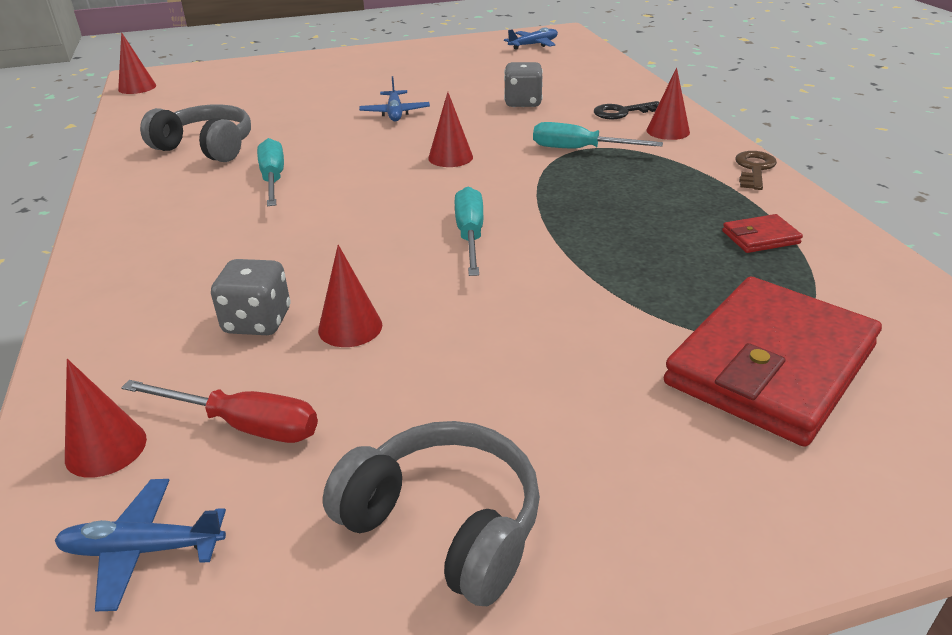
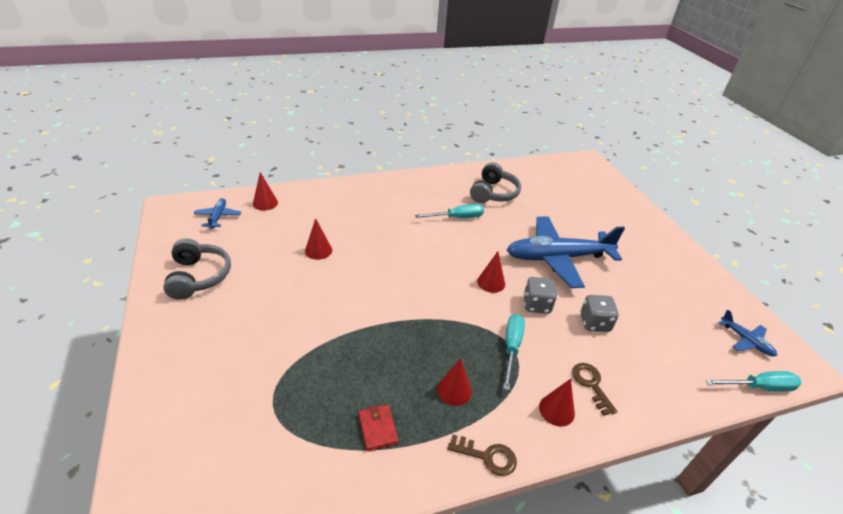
camera: 85 degrees right, 5 degrees up
red cone [118,32,156,94] -> red cone moved to [437,358,472,406]
red screwdriver [121,380,318,443] -> none
grey dice [211,259,290,335] -> grey dice moved to [523,277,557,314]
grey headphones [323,421,540,606] -> grey headphones turned 45 degrees counterclockwise [163,238,231,300]
blue plane [359,76,430,122] -> blue plane [507,216,625,288], size x2.29
turquoise screwdriver [455,187,483,276] -> turquoise screwdriver moved to [705,371,802,392]
black key [594,101,660,119] -> brown key [572,363,617,416]
red wallet [664,277,882,447] -> none

